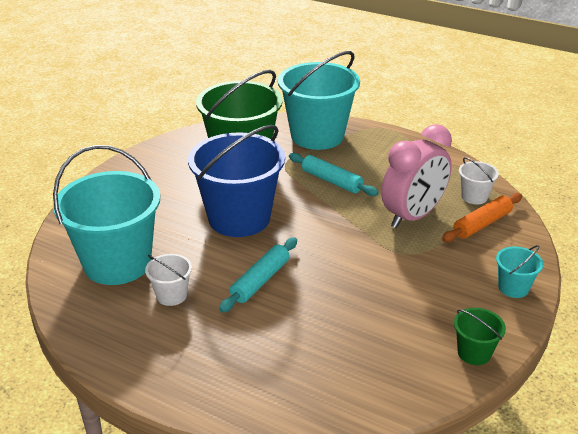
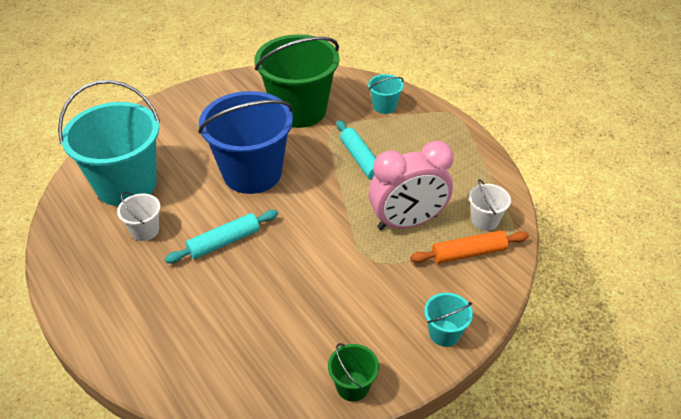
camera: 25 degrees right, 10 degrees up
turquoise bucket [278,51,360,150] -> turquoise bucket [368,74,404,114], size x0.43

